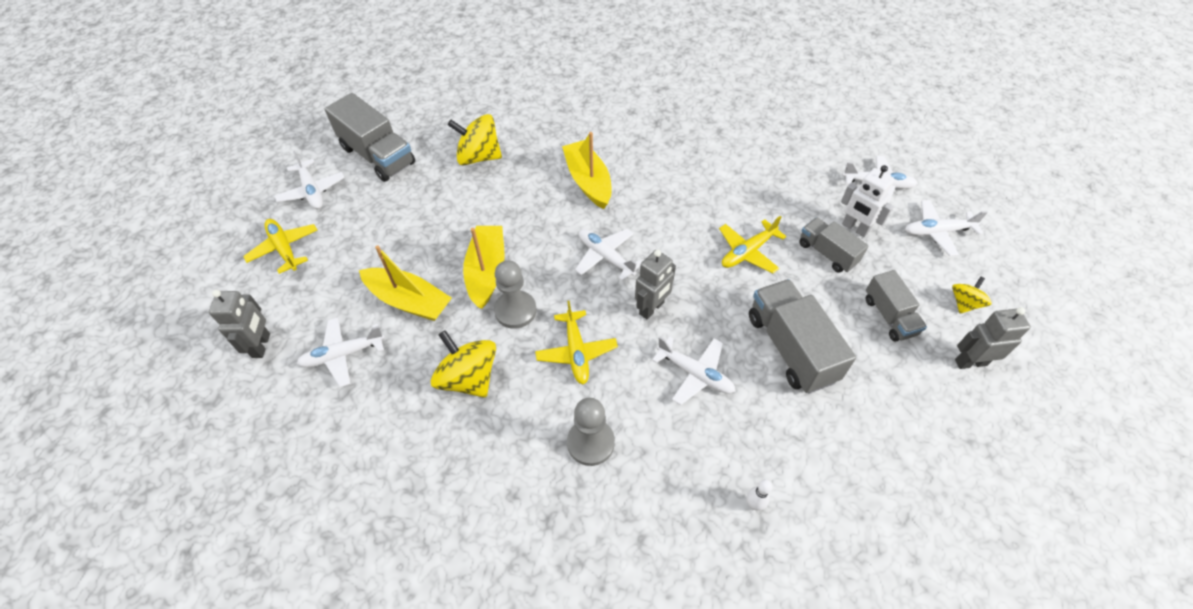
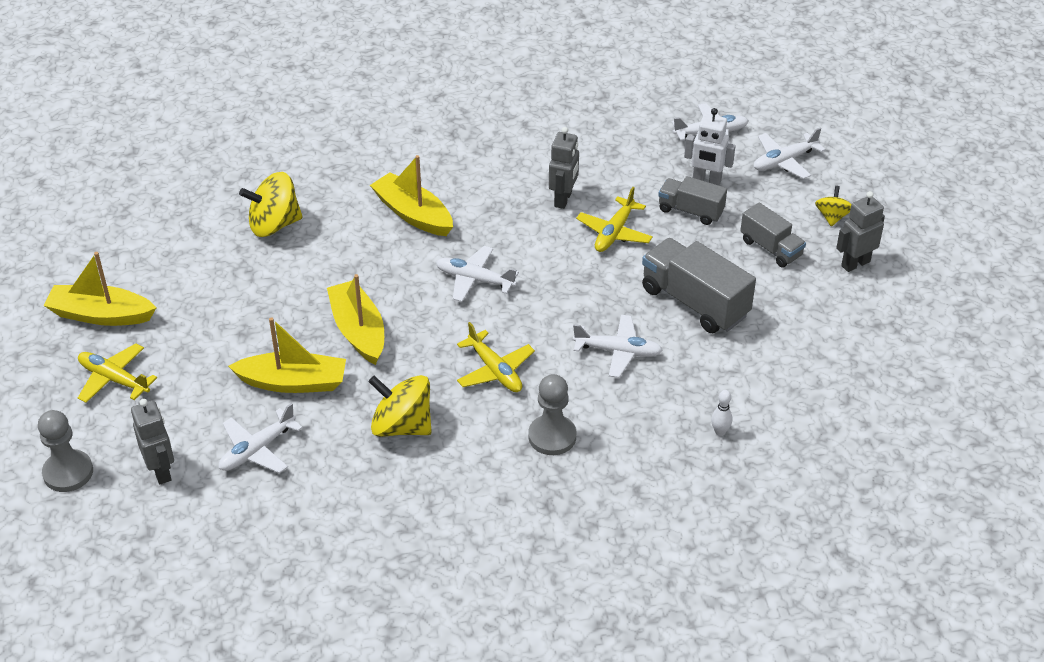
camera: 25 degrees left, 10 degrees down
white plane [274,151,345,209] -> yellow boat [43,252,156,326]
grey truck [325,93,415,182] -> none
grey pawn [494,260,537,329] -> grey pawn moved to [38,410,93,492]
grey robot [635,250,676,319] -> grey robot moved to [549,127,579,209]

